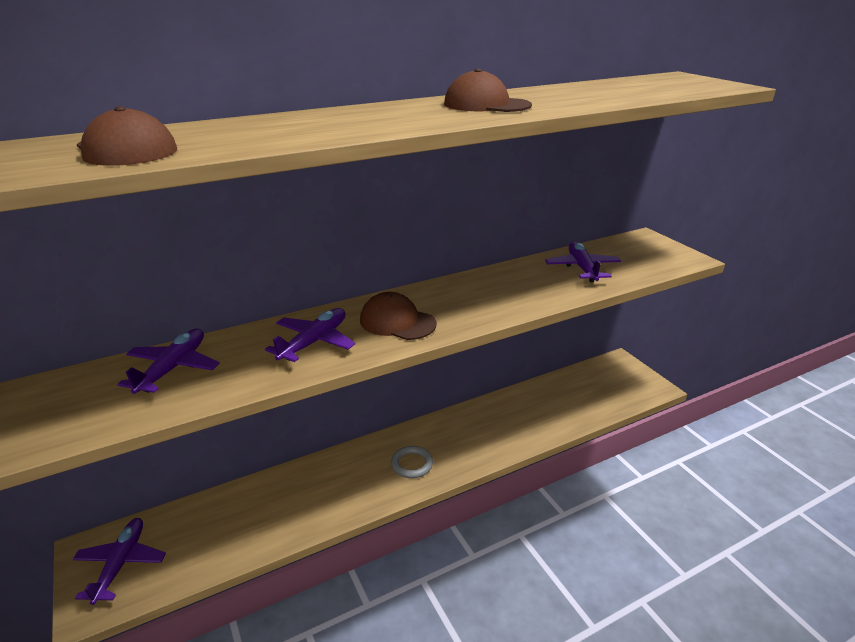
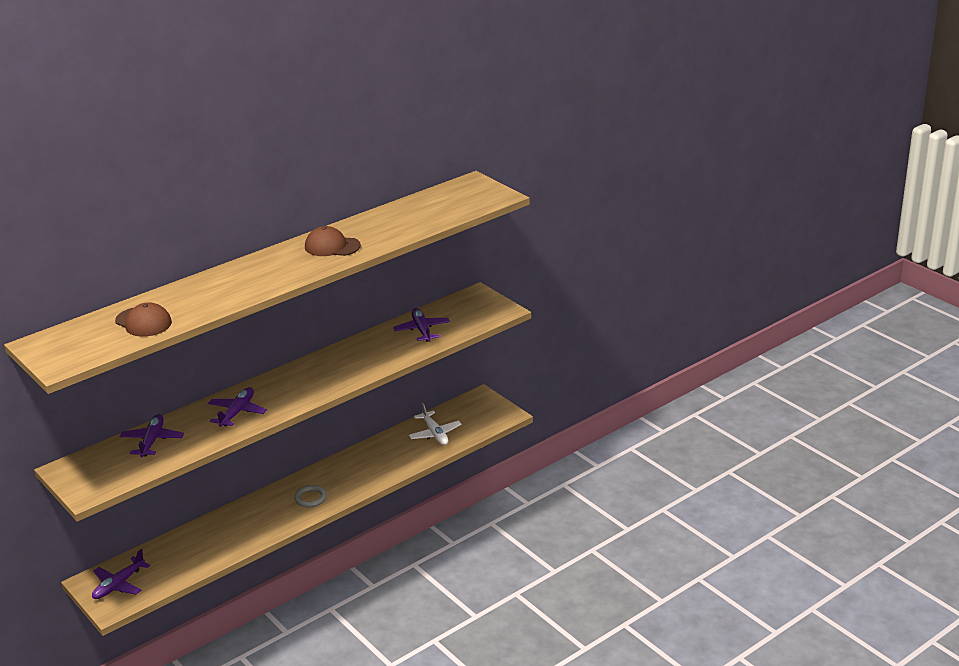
camera: 10 degrees left, 0 degrees up
purple plane [72,518,166,605] -> purple plane turned 135 degrees counterclockwise [92,549,151,599]
brown cap [360,292,437,340] -> none
none -> white plane [409,403,462,445]

